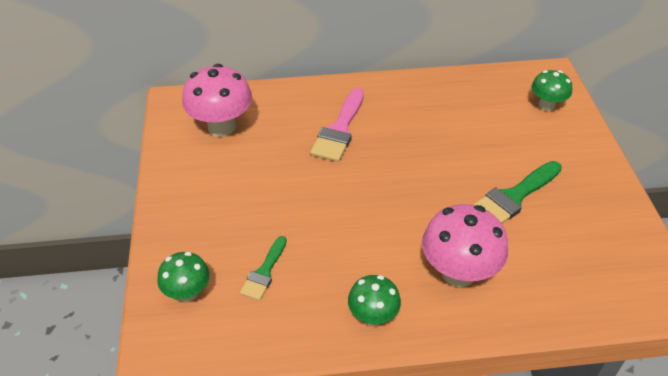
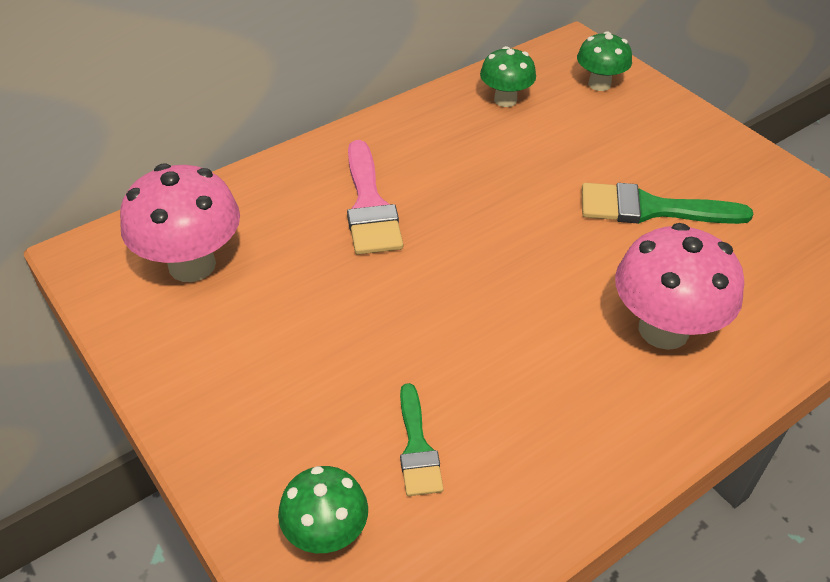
camera: 30 degrees left, 0 degrees up
green mushroom [348,275,401,326] -> green mushroom moved to [480,46,536,107]
green brush [473,161,562,223] -> green brush turned 75 degrees clockwise [582,183,753,224]

